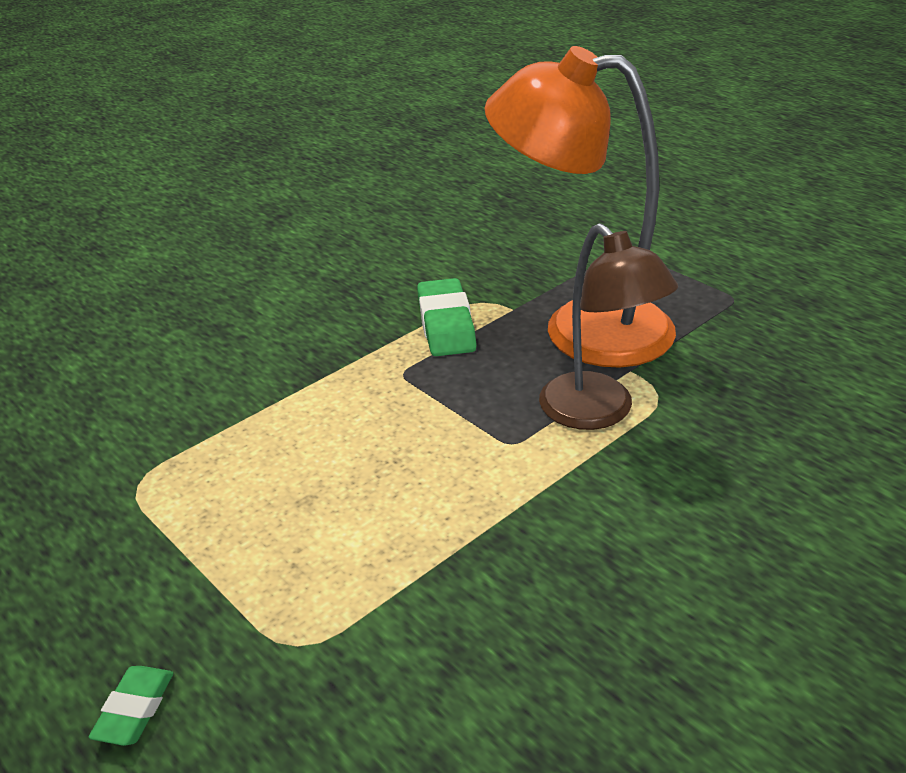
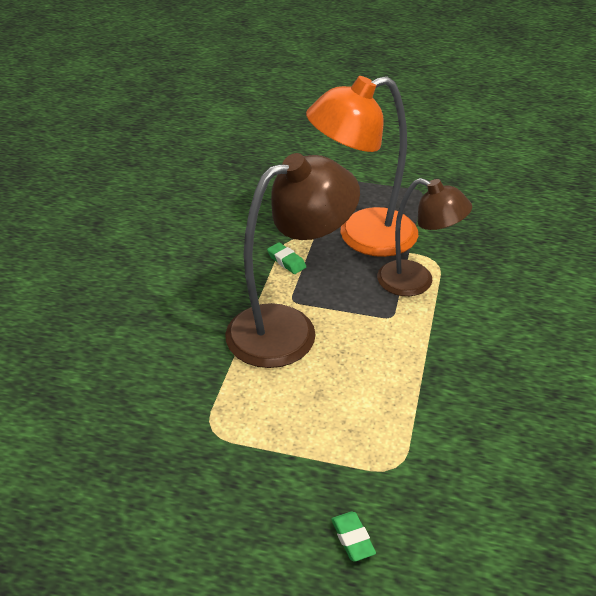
camera: 35 degrees left, 5 degrees up
green eraser [417,278,477,356] -> green eraser [267,243,306,274], size x0.60
none -> brown lamp [225,153,360,368]

